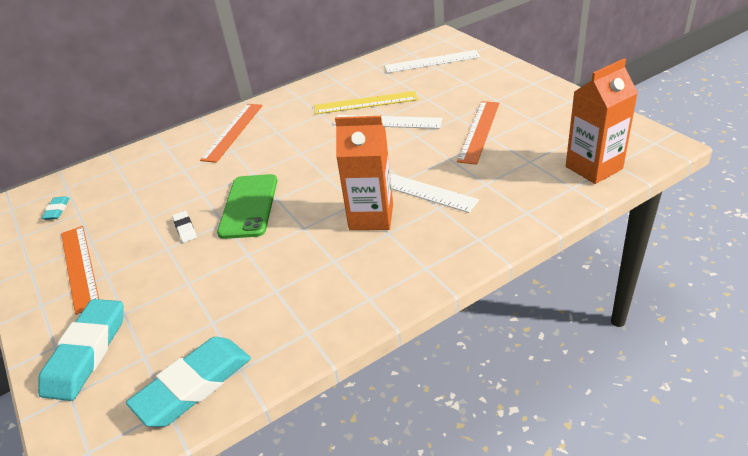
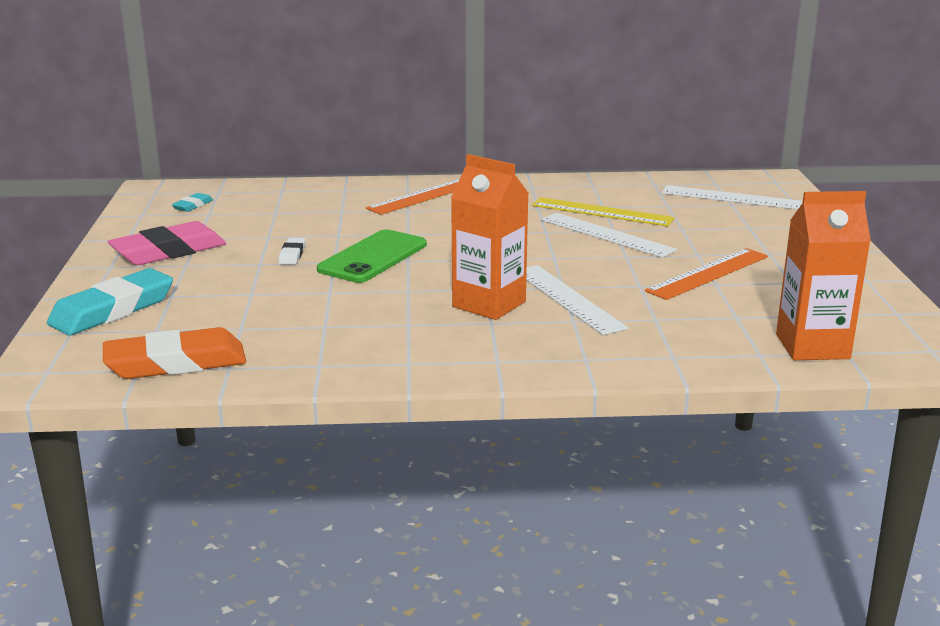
camera: 25 degrees right, 15 degrees down
orange ruler [61,226,99,315] -> pink eraser [107,221,226,265]
turquoise eraser [126,337,251,427] -> orange eraser [103,327,246,379]

